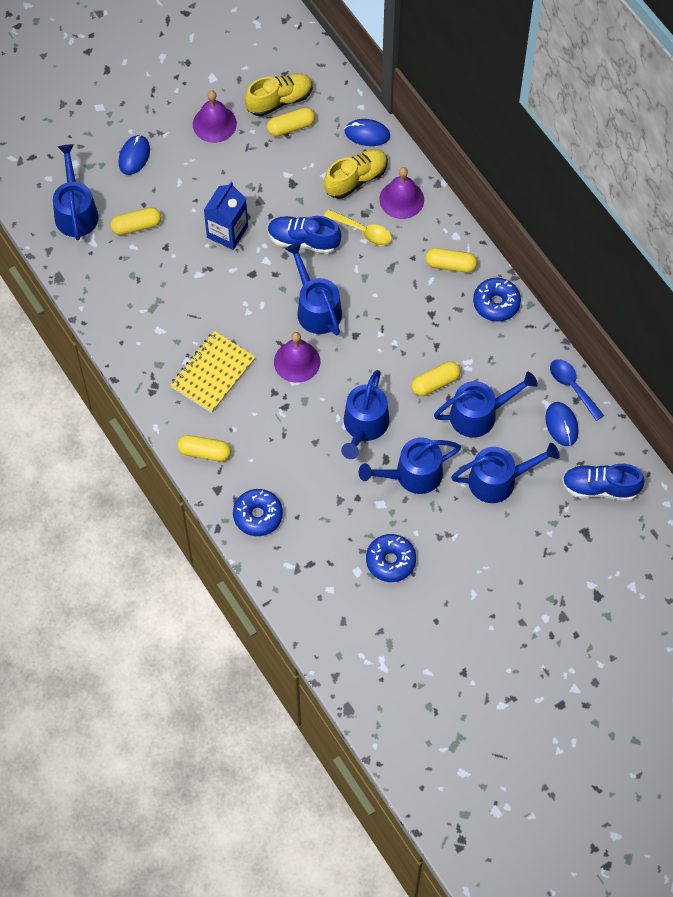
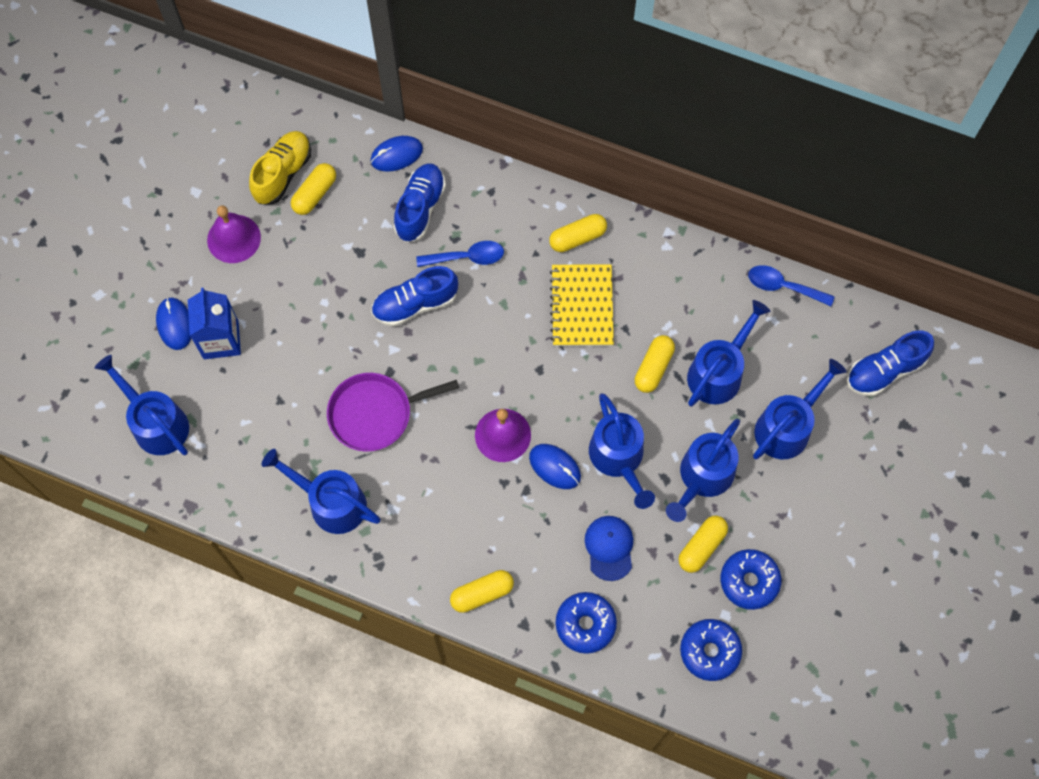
camera: 35 degrees left, 5 degrees up
yellow capsule [111,207,162,235] -> yellow capsule moved to [679,516,728,573]
yellow notebook [170,331,255,413] -> yellow notebook moved to [550,265,614,346]
blue carton [204,182,248,250] -> blue carton moved to [188,288,241,359]
blue watering can [285,243,342,335] -> blue watering can moved to [262,449,381,534]
yellow shoe [324,149,388,199] -> blue shoe [394,163,446,242]
yellow spoon [324,209,392,246] -> blue spoon [416,241,504,267]
purple bell [379,167,424,219] -> none
blue donut [473,278,521,322] -> blue donut moved to [680,619,742,681]
blue mouse [545,402,579,446] -> blue mouse moved to [529,444,581,489]
none -> purple pan [327,373,459,452]
none -> blue cap [585,516,633,581]

